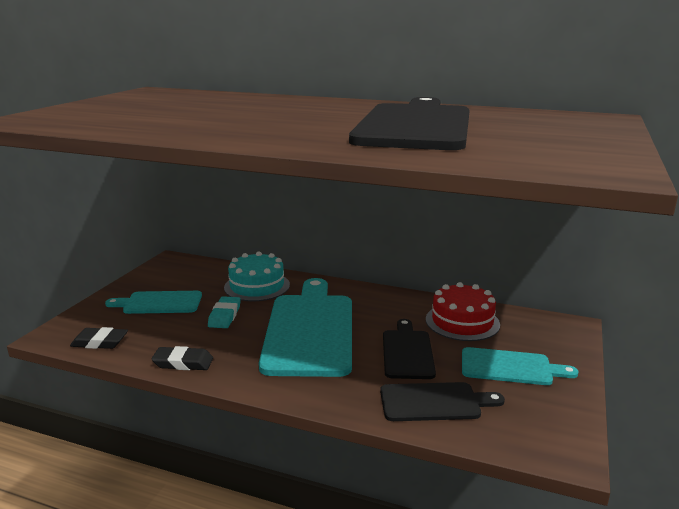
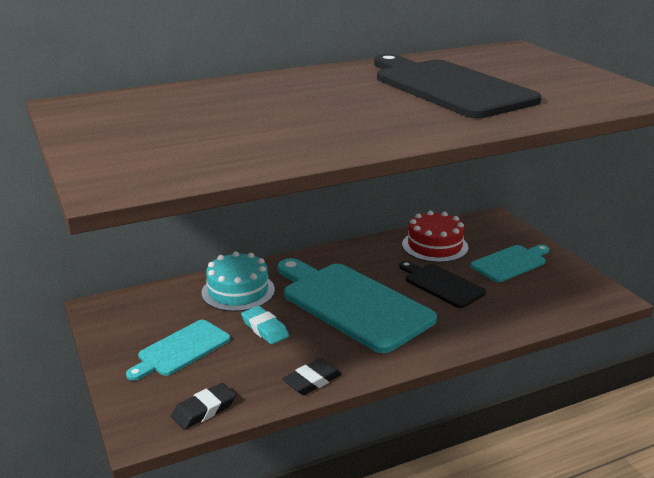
camera: 45 degrees left, 5 degrees up
black cutting board [380,382,505,421] -> none

